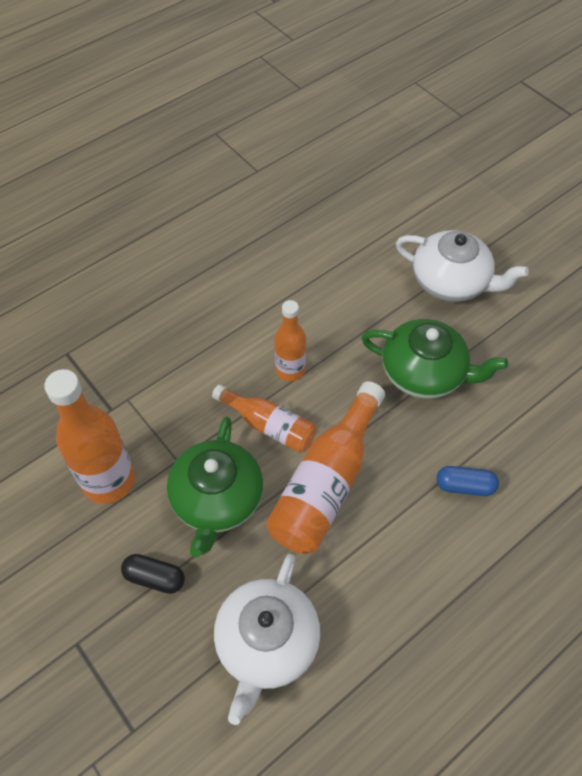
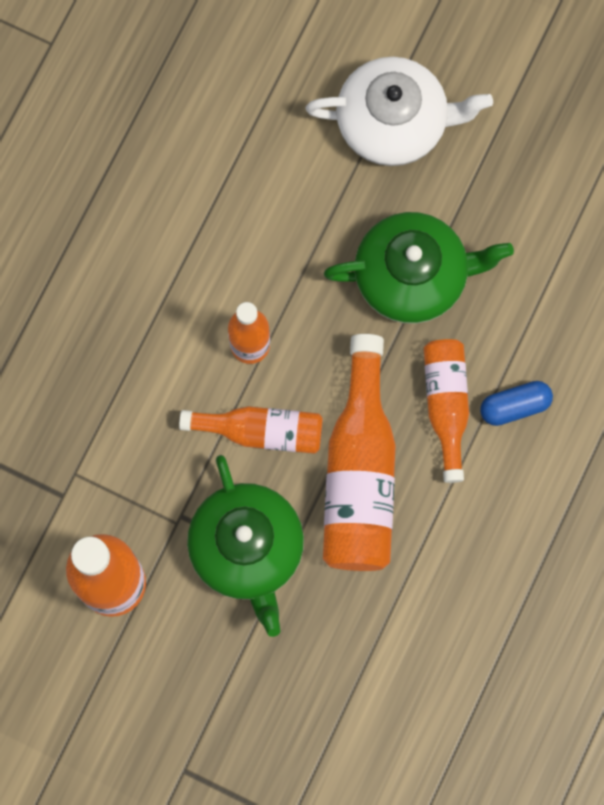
camera: 25 degrees left, 20 degrees up
black capsule [121,554,185,594] -> none
white teapot [214,554,321,725] -> none
none -> orange bottle [424,339,469,483]

